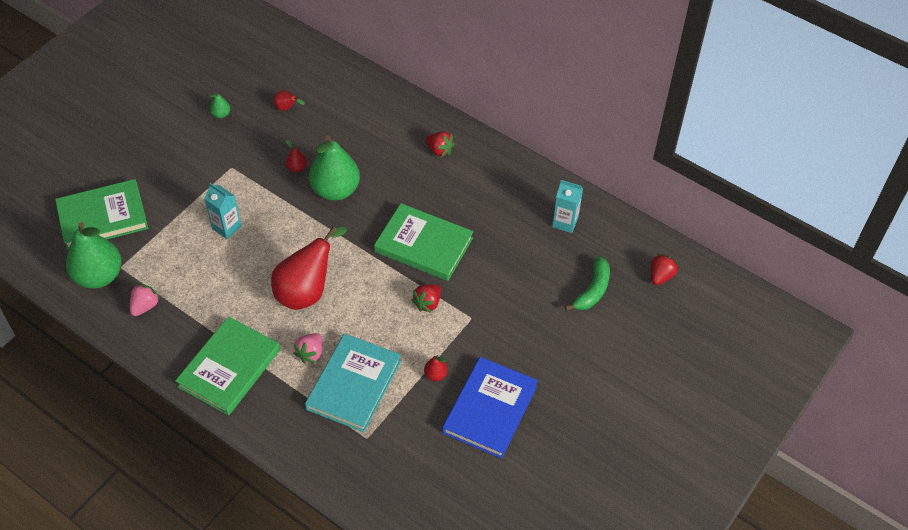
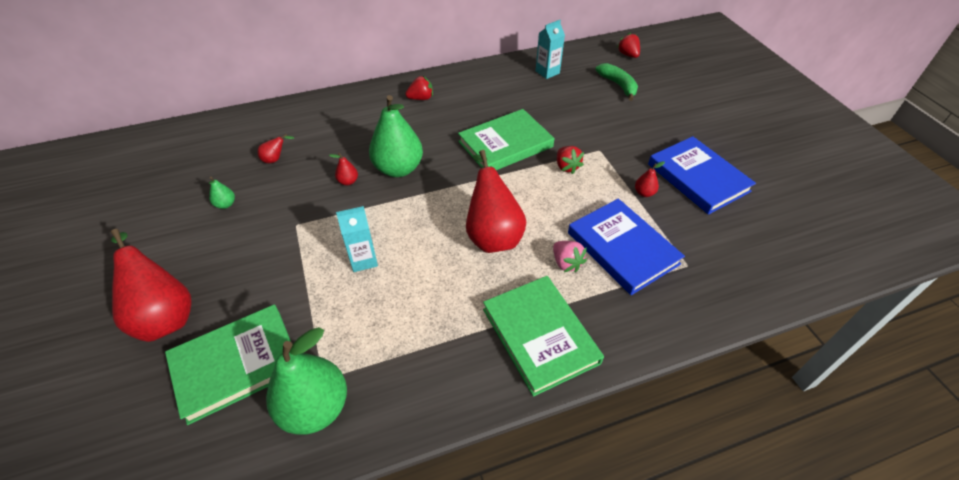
camera: 55 degrees left, 5 degrees down
green book [55,179,148,250] -> green book turned 45 degrees clockwise [165,304,291,425]
pink strawberry [130,283,160,316] -> none
turquoise book [305,334,401,432] -> blue book [568,199,685,295]
none -> red pear [111,229,192,342]

